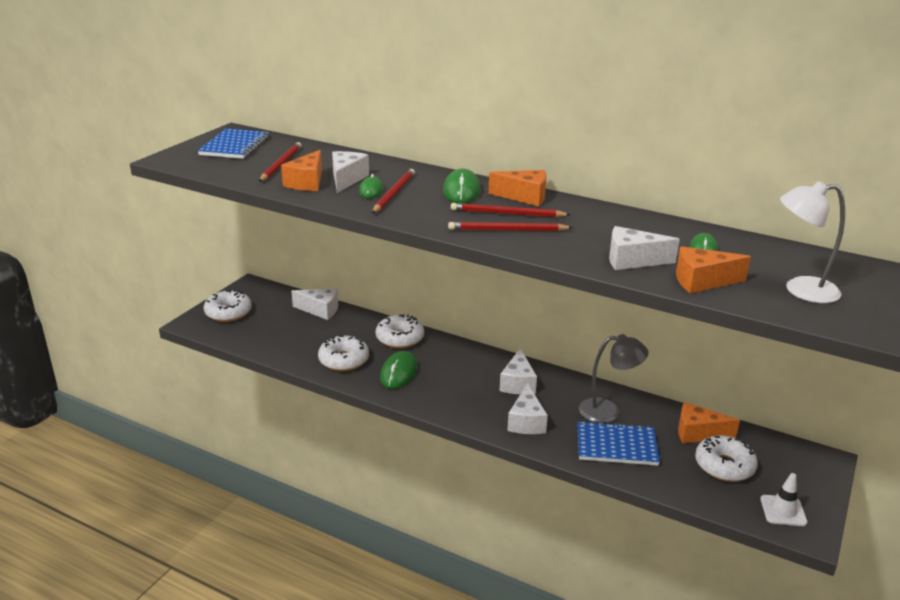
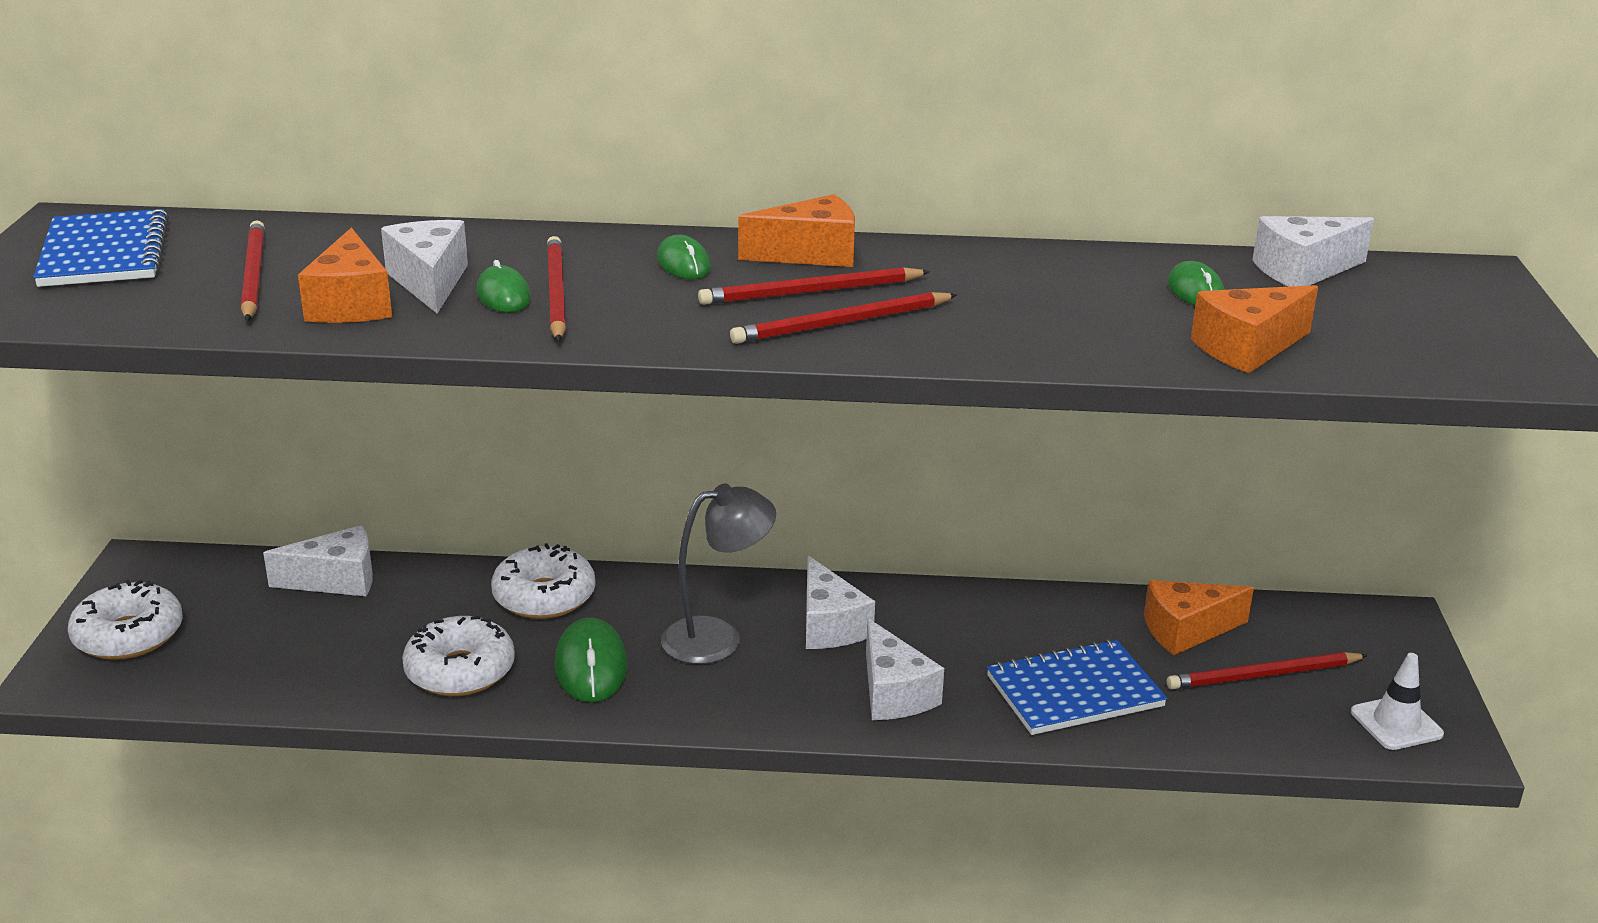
camera: 25 degrees left, 0 degrees up
green mouse [443,168,481,203] -> green mouse [657,234,711,279], size x0.63
grey lamp [579,334,649,423] -> grey lamp moved to [661,483,776,664]
white cheese [609,226,680,270] -> white cheese moved to [1252,216,1374,287]
white donut [695,435,758,482] -> red pencil [1167,652,1368,689]
white lamp [780,181,845,303] -> none

